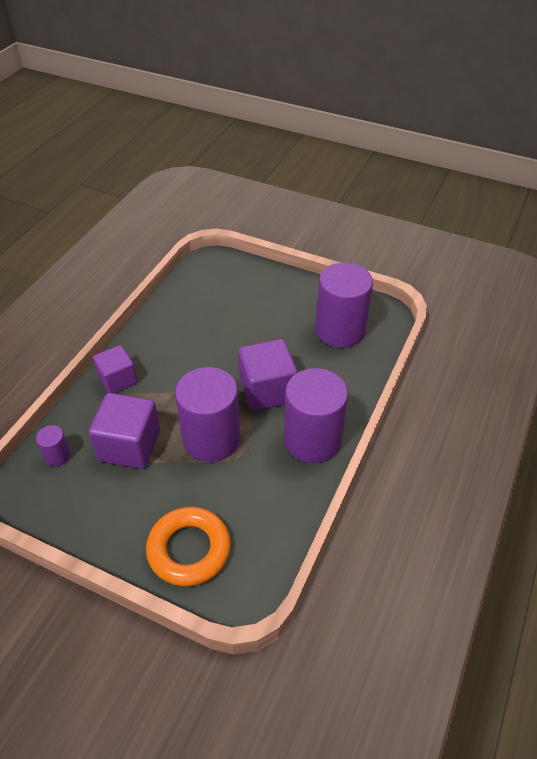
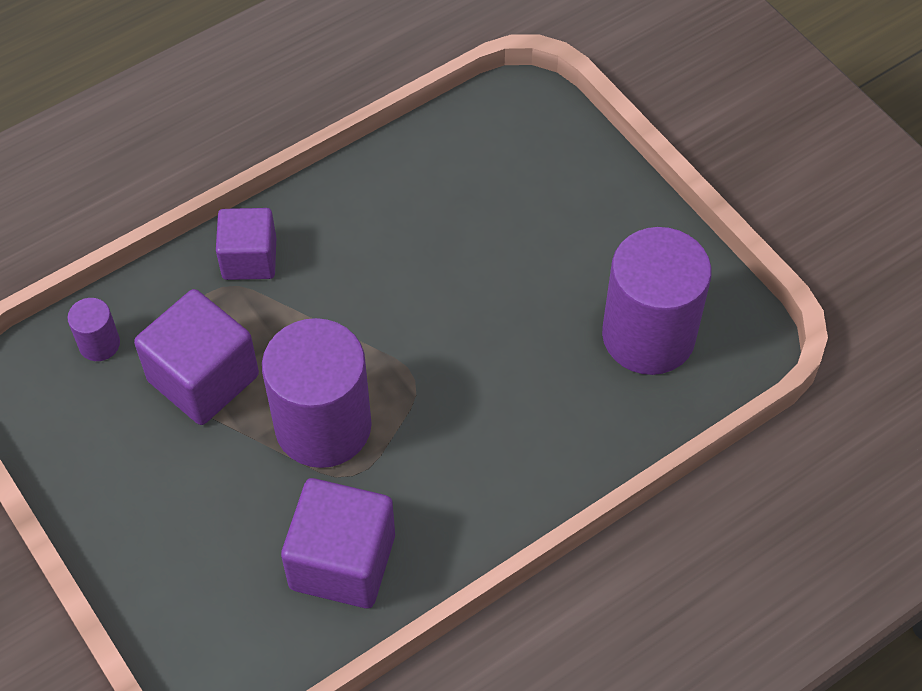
camera: 30 degrees right, 10 degrees up
orange ring [146,507,231,586] -> none
purple cube [238,339,298,411] -> purple cube moved to [281,478,395,609]
purple cylinder [284,368,348,463] -> none

